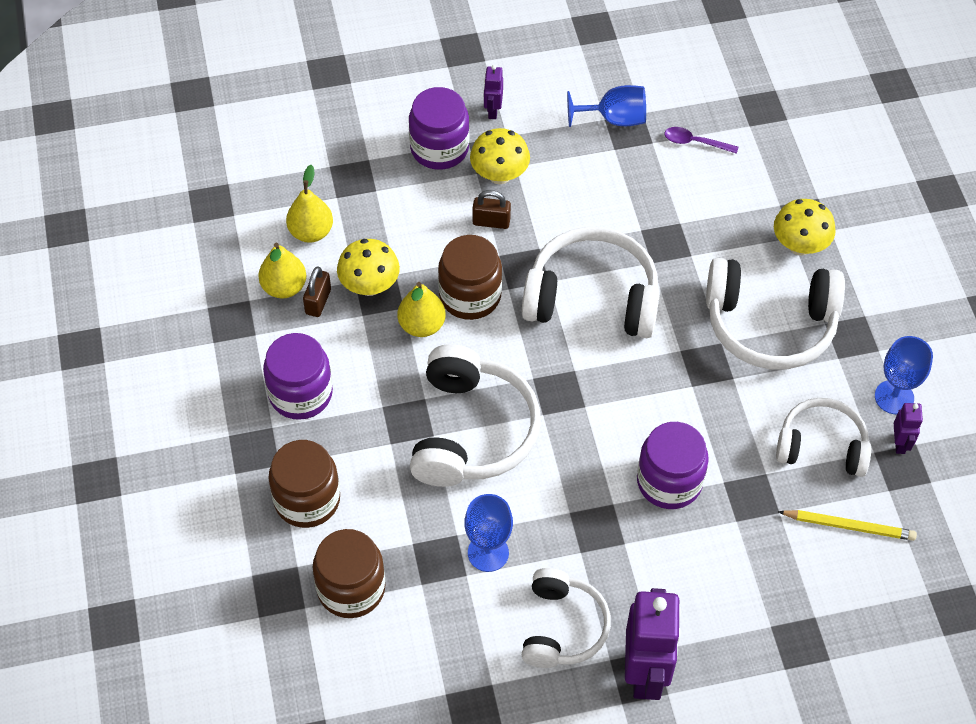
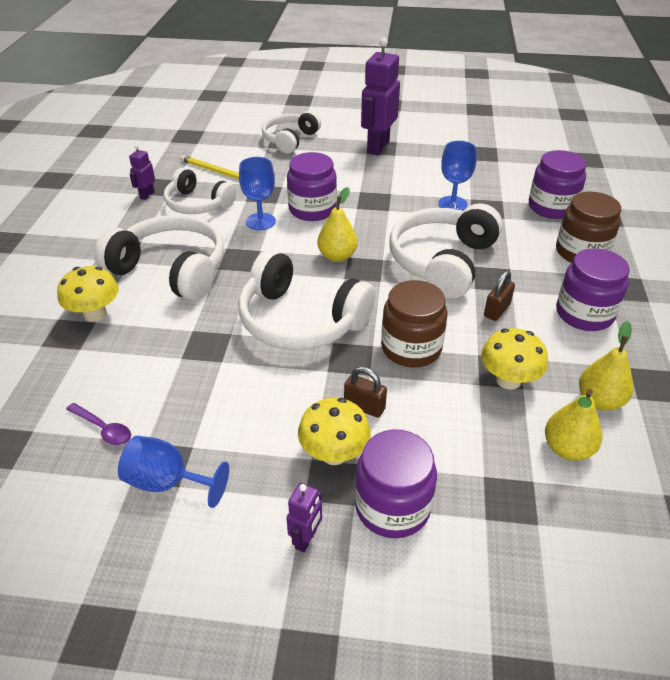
camera: 160 degrees left, 15 degrees down
brown padlock [303,267,331,317] -> brown padlock moved to [484,271,515,321]
brown jar [313,529,385,618] -> purple jar [529,150,587,219]
yellow pear [398,282,446,337] -> yellow pear moved to [317,187,358,262]
white headphones [522,568,611,668] -> white headphones moved to [262,111,321,154]
blue goblet [875,336,933,414] -> blue goblet moved to [239,157,276,230]

